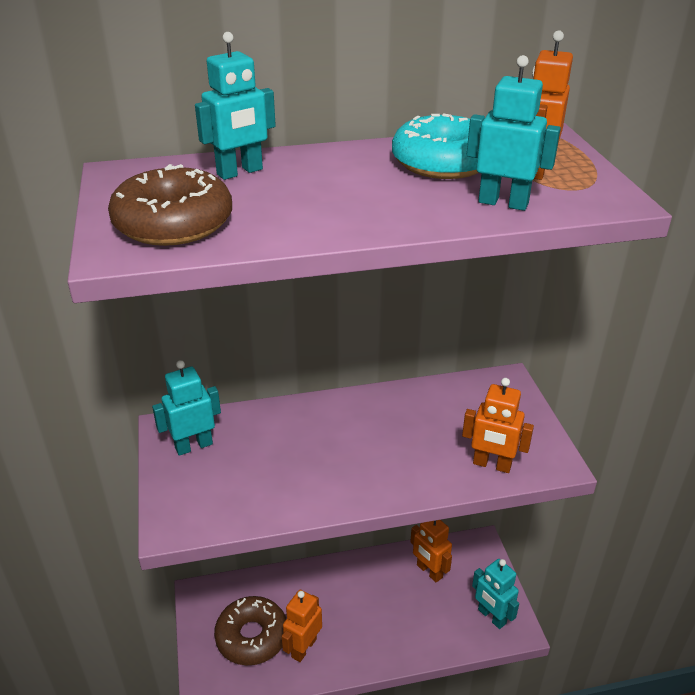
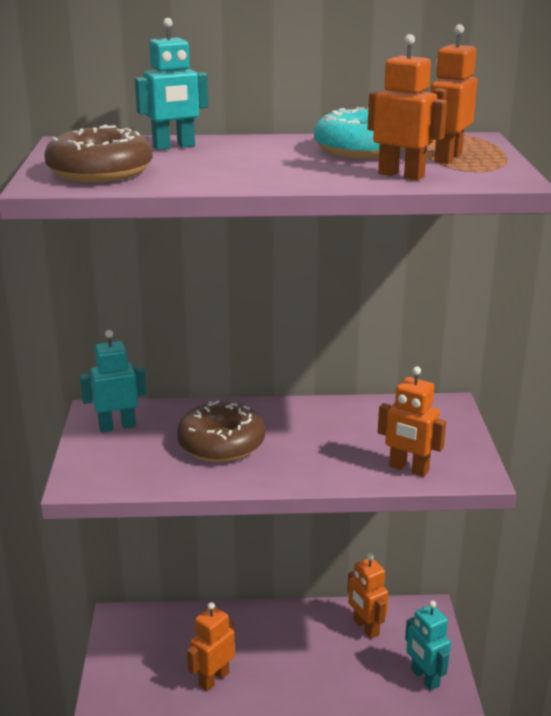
camera: 10 degrees right, 10 degrees down
brown donut [214,596,286,666] -> brown donut moved to [177,400,265,462]
turquoise robot [467,55,561,211] -> orange robot [368,34,447,180]

